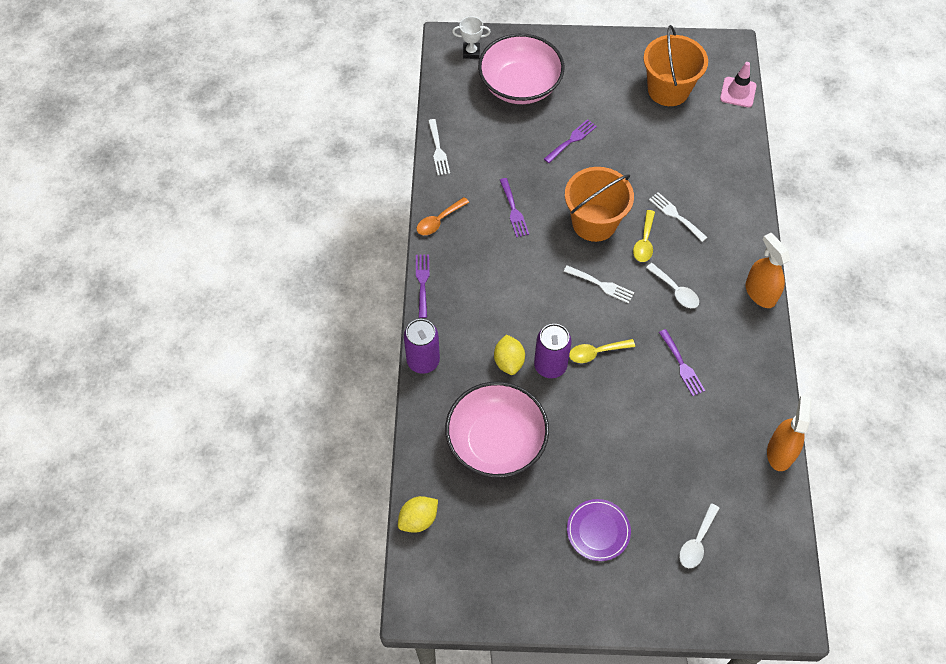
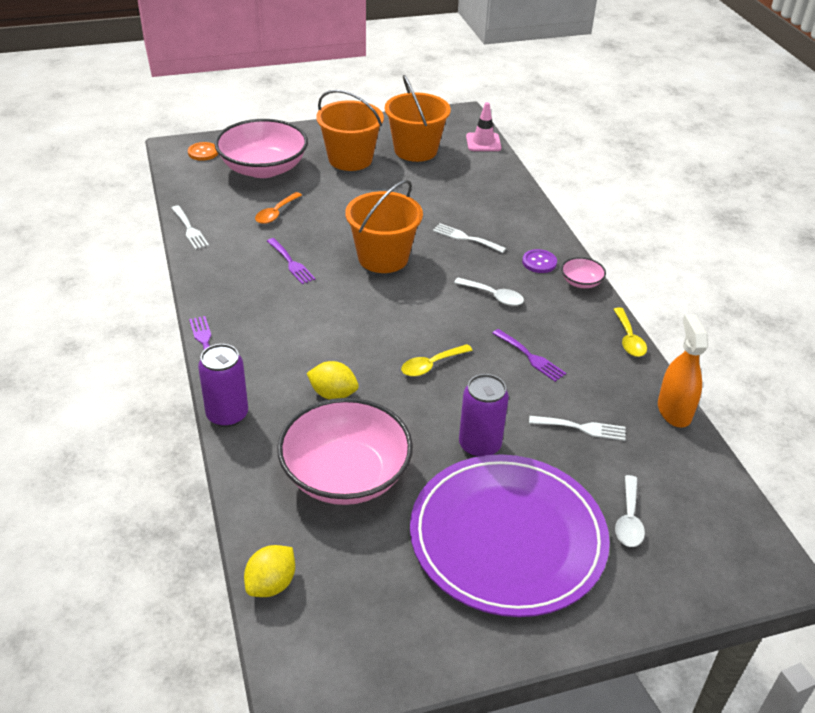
camera: 20 degrees left, 20 degrees down
orange spoon [416,197,469,235] -> orange spoon moved to [255,192,302,224]
white trophy [452,16,491,59] -> orange button [188,142,218,161]
yellow lemon [494,335,525,375] -> yellow lemon turned 45 degrees counterclockwise [307,361,359,400]
purple can [534,324,571,378] -> purple can moved to [459,374,509,457]
purple fork [544,119,597,163] -> none
white fork [564,265,634,304] -> white fork moved to [529,416,626,441]
purple plate [567,499,631,561] -> purple plate [410,454,610,617], size x2.35
yellow spoon [633,210,655,262] -> yellow spoon moved to [614,307,647,357]
orange spray bottle [745,233,791,308] -> pink bowl [561,257,606,288]
none -> orange bucket [316,90,384,171]
none -> purple button [522,249,557,273]

